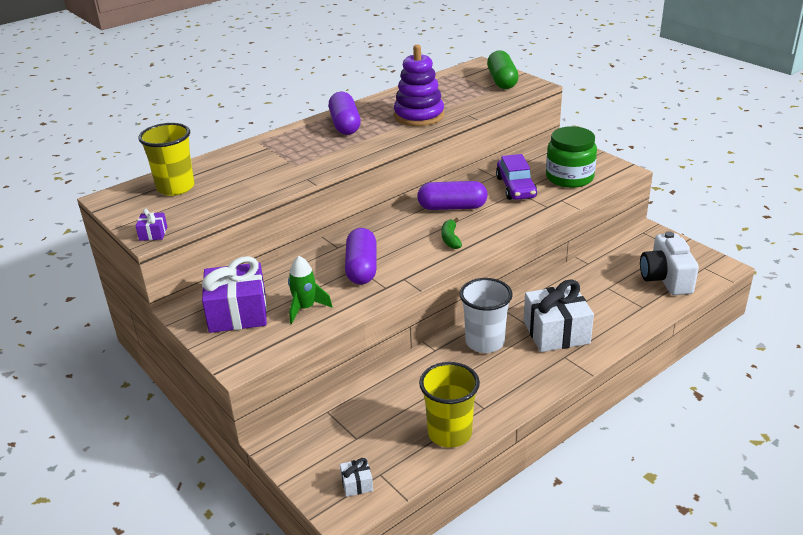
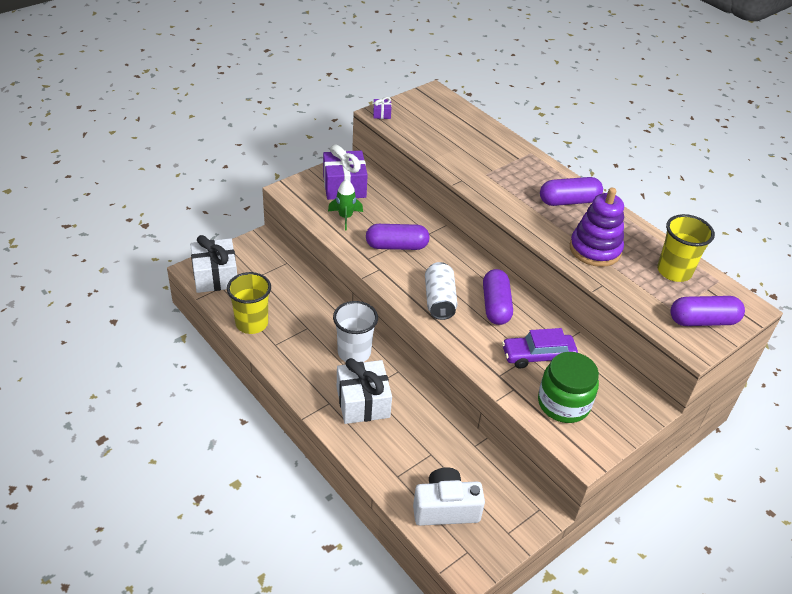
camera: 85 degrees right, 10 degrees up
yellow cup [138,123,195,196] -> yellow cup moved to [657,214,715,282]
white gift [340,458,373,497] -> white gift [190,235,237,293], size x2.31
green banana [441,218,462,249] -> white can [425,262,457,320]
green capsule [487,50,519,89] -> purple capsule [670,296,745,326]

